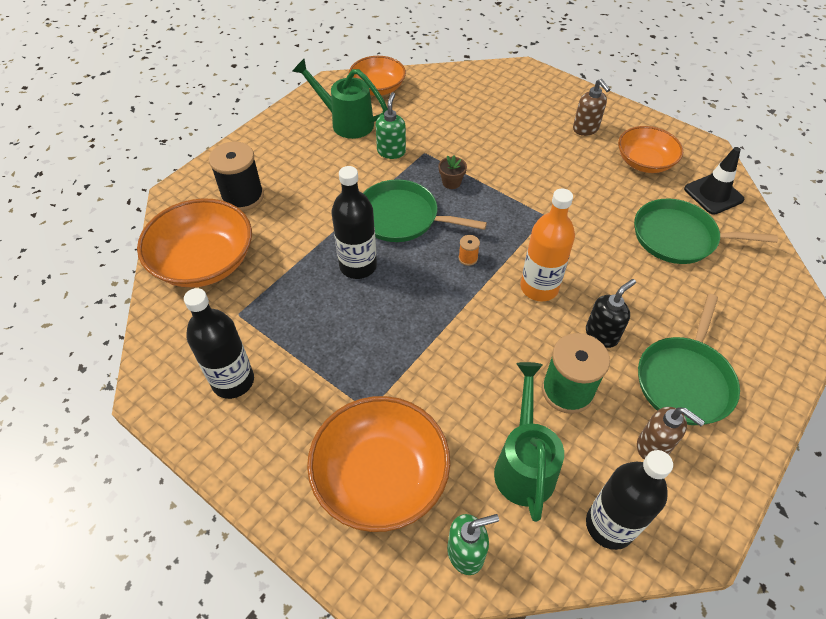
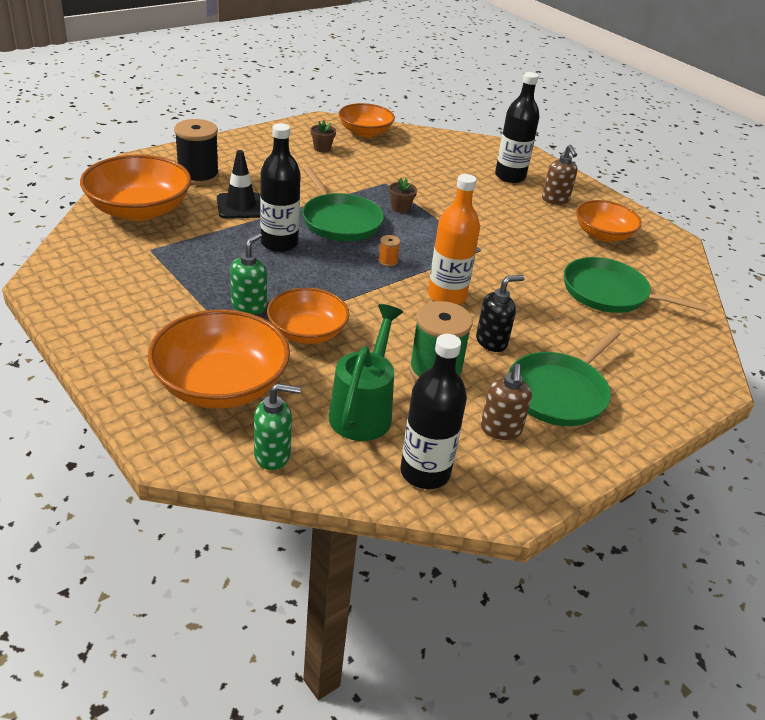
camera: 10 degrees right, 15 degrees down
black bottle [184,288,254,399] -> black bottle moved to [495,72,539,183]
green watering can [292,58,388,139] -> brown flower pot [310,120,336,152]
green pan [363,179,487,242] -> green pan turned 150 degrees counterclockwise [302,166,384,241]
green soap dispenser [376,92,406,159] -> green soap dispenser moved to [230,233,267,315]
brown soap dispenser [637,407,705,459] -> brown soap dispenser turned 45 degrees clockwise [481,364,532,440]
black traffic cone [684,147,744,215] -> black traffic cone moved to [217,150,261,219]
none -> orange bowl [267,288,349,344]

